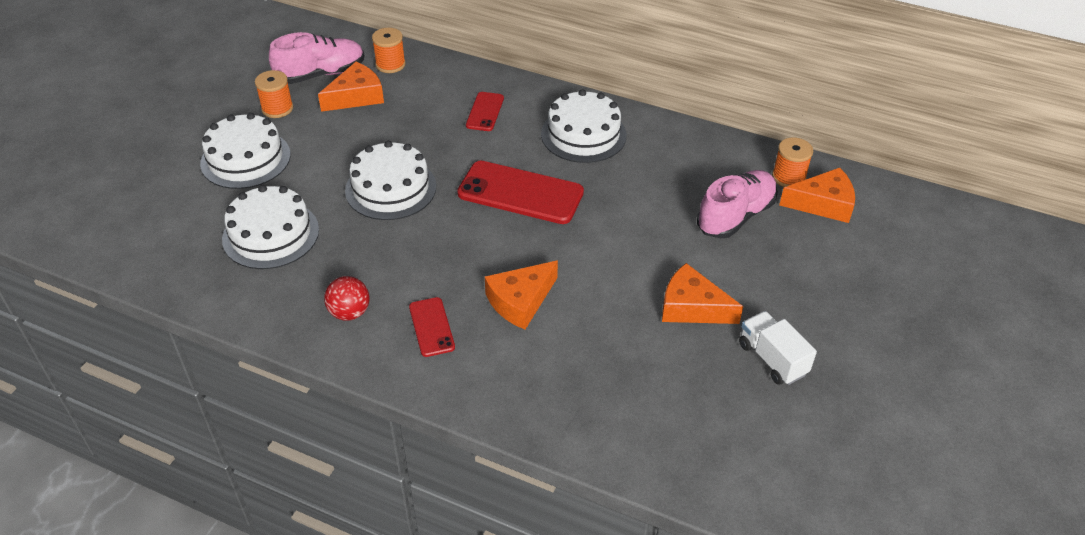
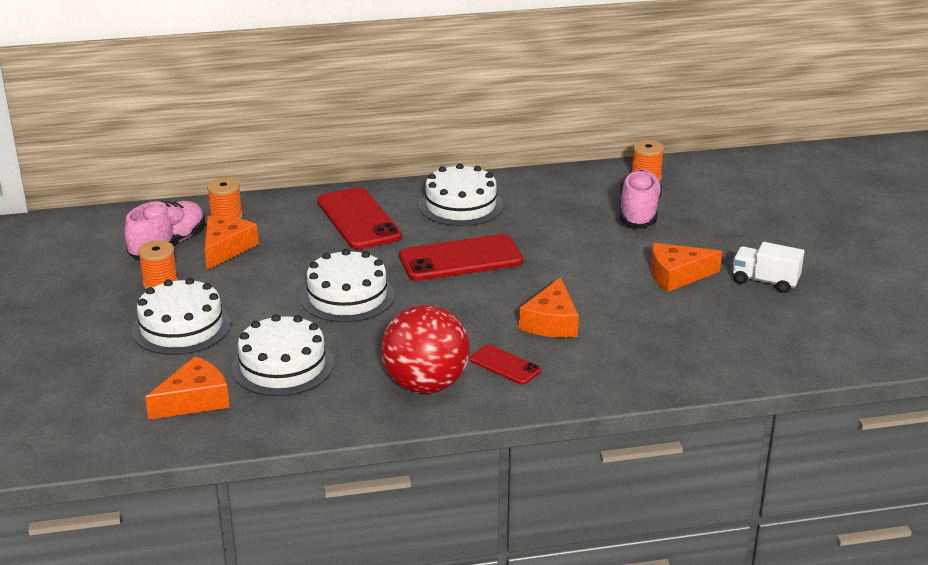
camera: 35 degrees left, 15 degrees down
red ball [324,276,369,321] -> red ball [381,304,470,394], size x1.97
red phone [466,92,504,131] -> red phone [317,187,402,250], size x1.90
orange cheese [779,168,855,223] -> orange cheese moved to [145,356,230,420]

